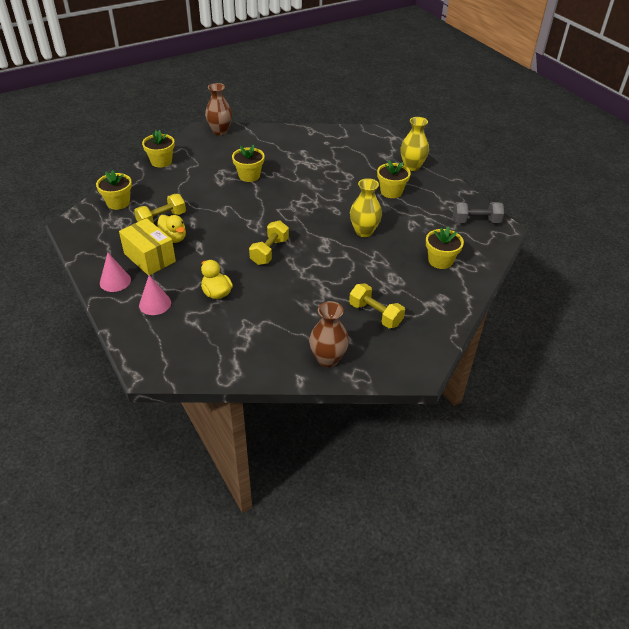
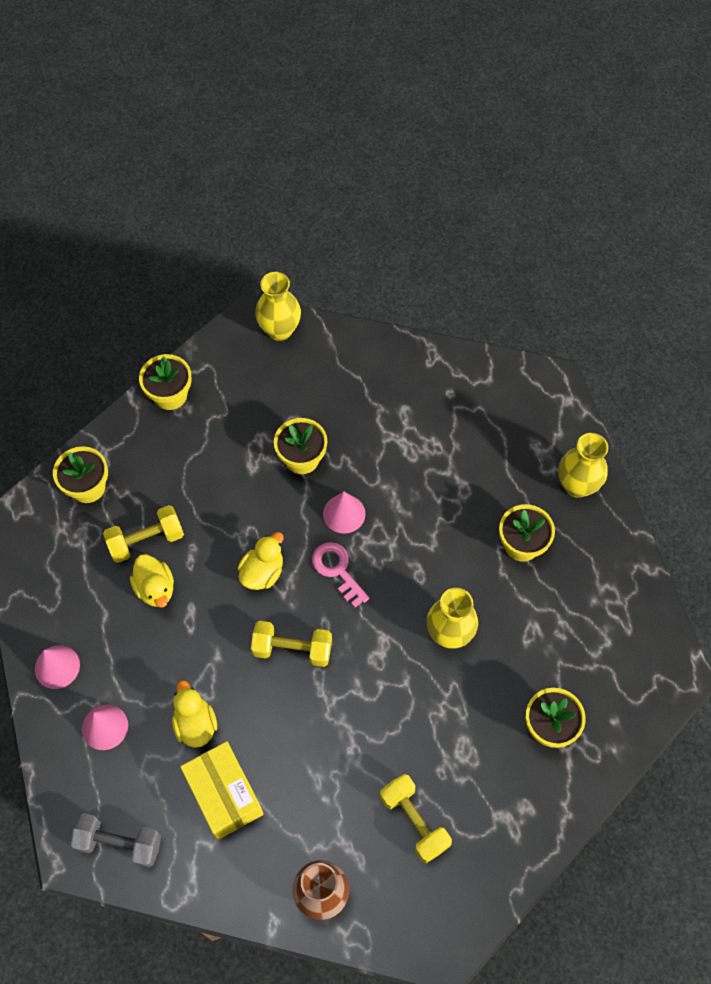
camera: 15 degrees right, 20 degrees up
yellow box [119,218,176,276] -> yellow box moved to [180,741,264,840]
brown vase [205,83,232,135] -> yellow vase [255,272,301,341]
yellow dumbbell [249,220,289,265] -> yellow dumbbell turned 60 degrees clockwise [251,621,332,667]
grey dumbbell [453,202,504,223] -> grey dumbbell moved to [70,813,161,868]
none -> yellow duck [237,532,283,590]
none -> pink key [312,542,370,607]
none -> pink cone [323,491,366,534]

